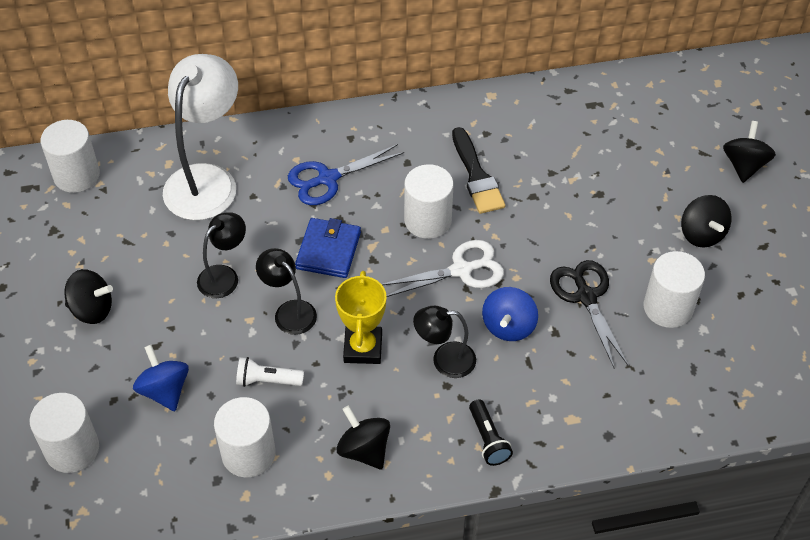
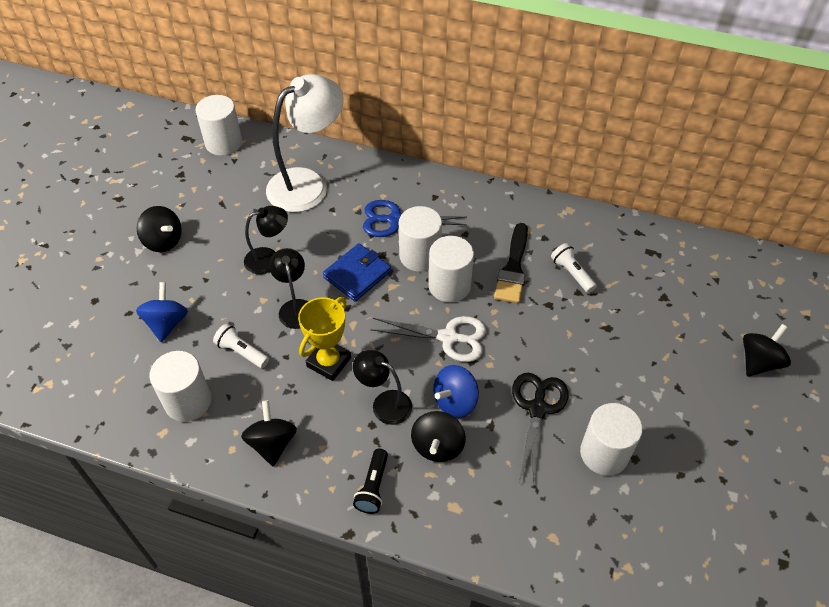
camera: 30 degrees right, 0 degrees up
white cylinder [30,393,99,473] -> white cylinder moved to [399,206,442,272]
black spinning top [681,195,731,248] -> black spinning top moved to [411,411,466,462]
none -> white flashlight [551,243,597,293]

